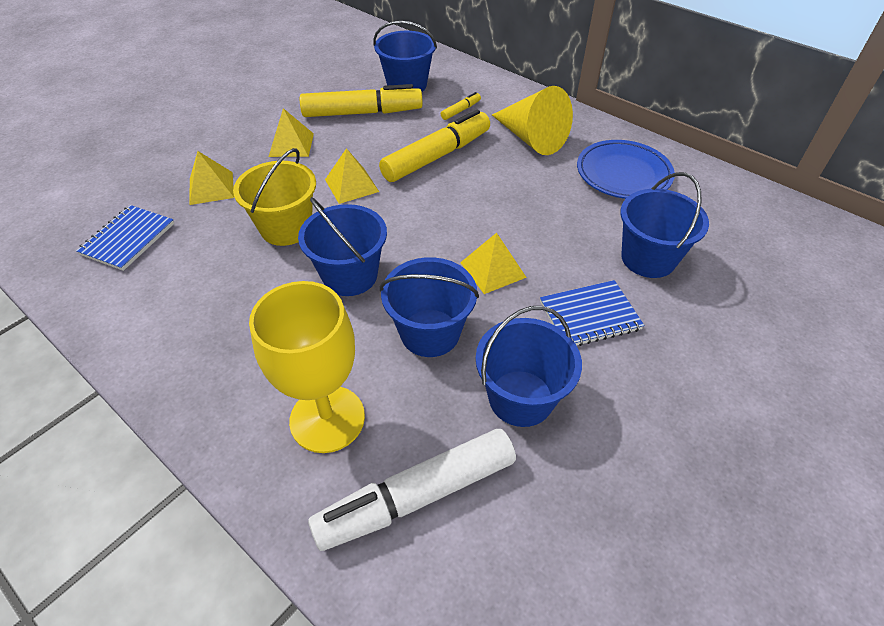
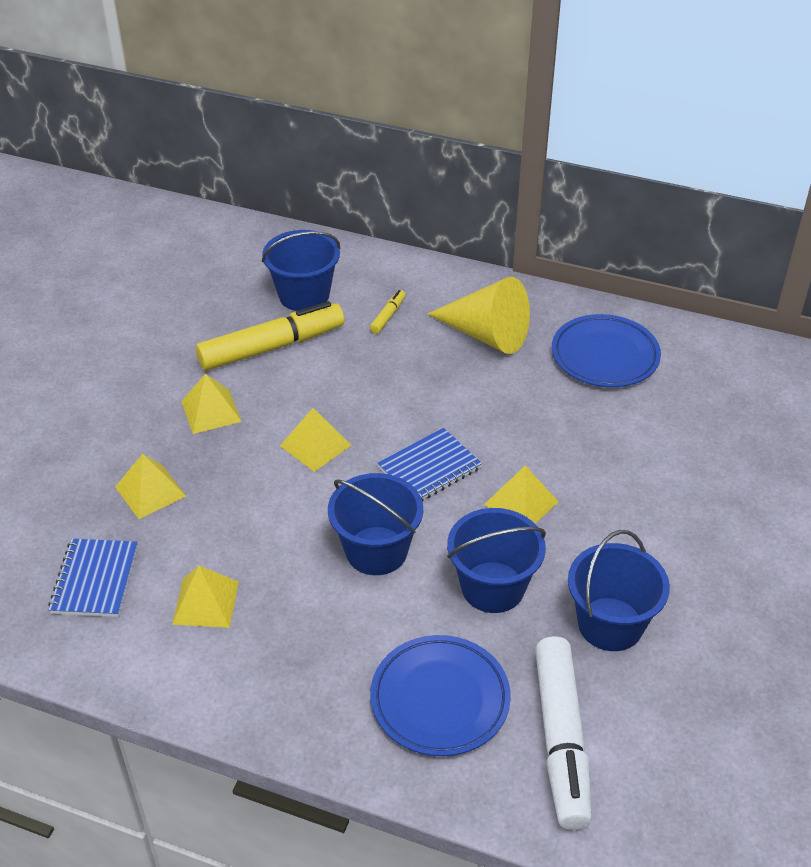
camera: 20 degrees left, 5 degrees down
yellow bucket [233,148,316,246] -> none
yellow goblet [249,281,365,453] -> blue plate [370,635,511,756]
white marker [308,429,516,551] -> white marker turned 45 degrees counterclockwise [535,636,592,830]
yellow marker [379,110,490,182] -> none
blue notebook [540,280,644,346] -> blue notebook moved to [378,428,482,502]
blue bucket [620,172,709,278] -> none
none -> yellow pyramid [172,566,239,628]

